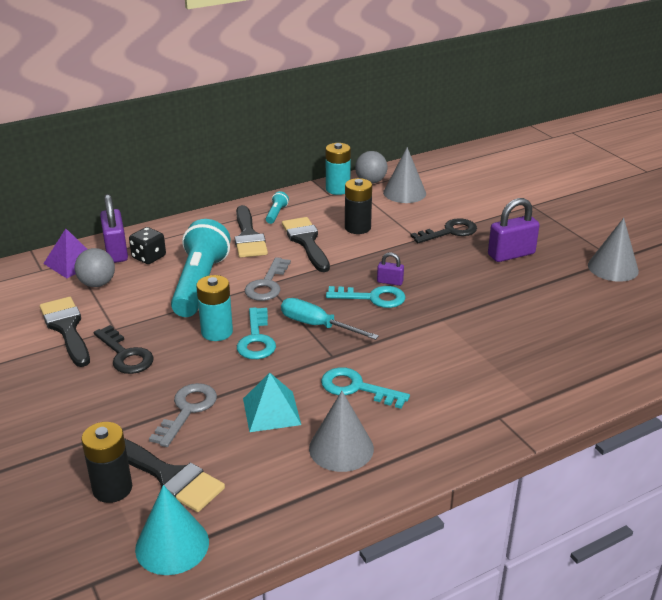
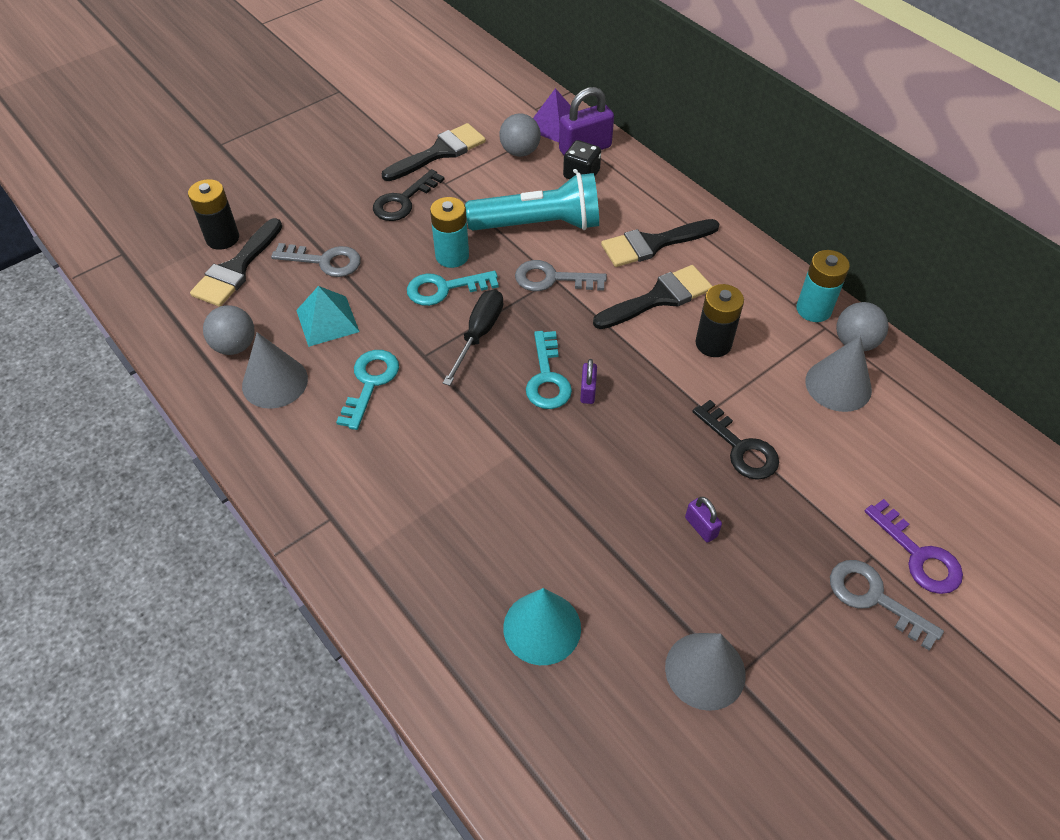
camera: 80 degrees right, 20 degrees up
turquoise cone [135,485,209,575] -> turquoise cone moved to [503,588,581,665]
turquoise flashlight [266,191,289,224] -> none
turquoise screwdriver [281,298,379,340] -> black screwdriver [443,289,503,386]
purple padlock [488,198,540,262] -> purple padlock [685,497,722,543], size x0.52
none -> grey ball [203,305,255,355]
none -> grey key [830,560,944,650]
none -> purple key [865,499,963,594]

